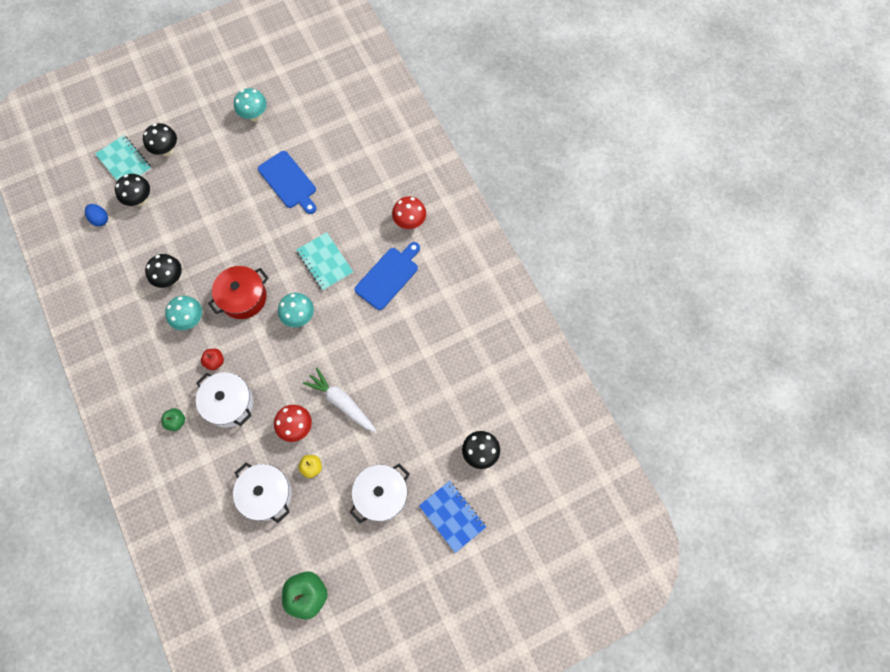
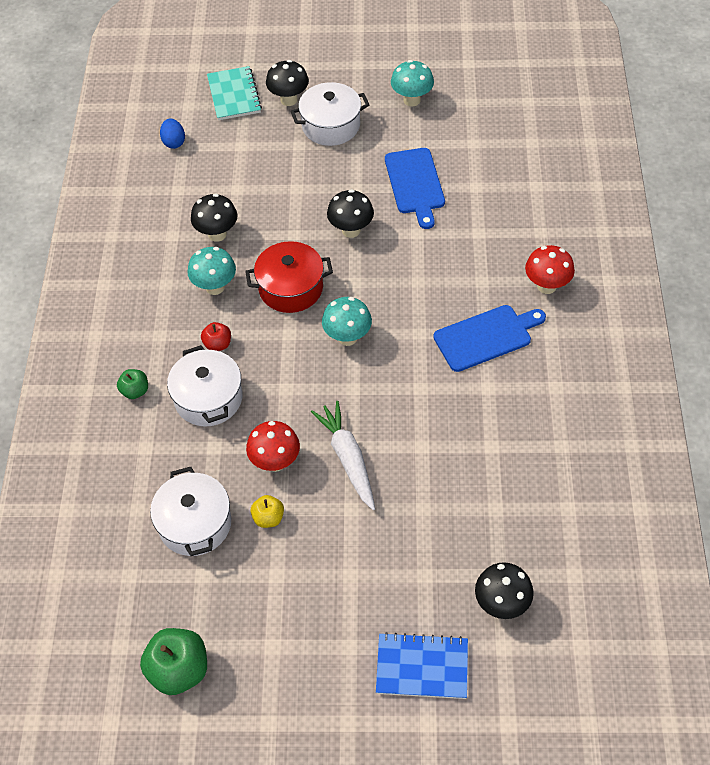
camera: 30 degrees right, 15 degrees down
black mushroom [115,174,150,206] -> black mushroom moved to [327,189,374,238]
turquoise notebook [296,232,353,291] -> none
white pot [349,463,409,523] -> white pot moved to [290,82,369,146]
blue notebook [419,481,486,553] -> blue notebook turned 75 degrees counterclockwise [376,632,468,699]

